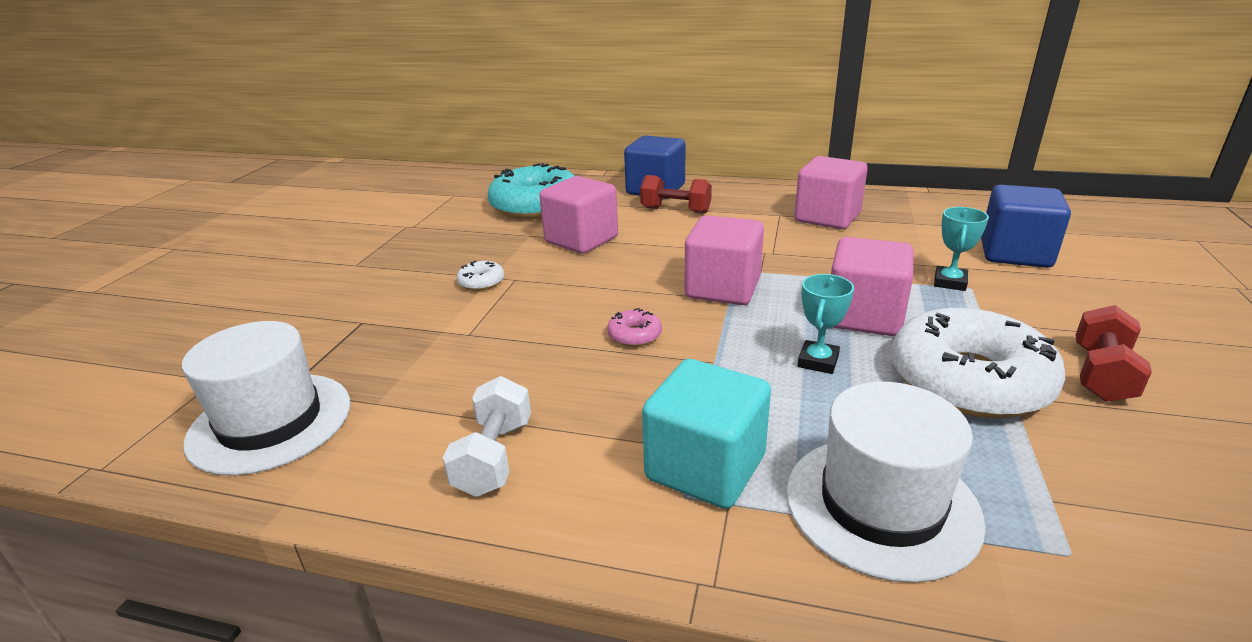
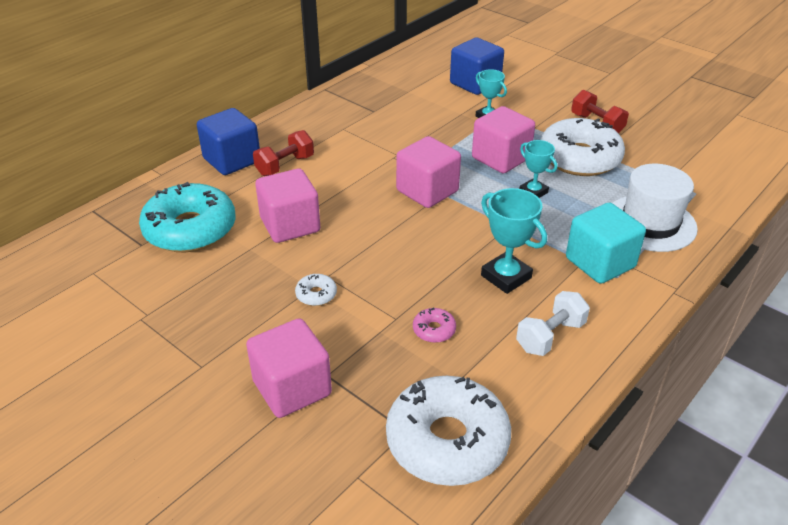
camera: 65 degrees left, 10 degrees up
white hat [182,321,350,475] -> white donut [386,376,511,486]
white dumbbell [442,376,531,497] -> white dumbbell turned 75 degrees counterclockwise [516,291,590,356]
pink donut [607,308,662,347] -> pink donut moved to [413,308,456,343]
pink cube [794,156,868,229] -> pink cube moved to [246,318,332,418]
none -> turquoise trophy [481,188,547,294]

